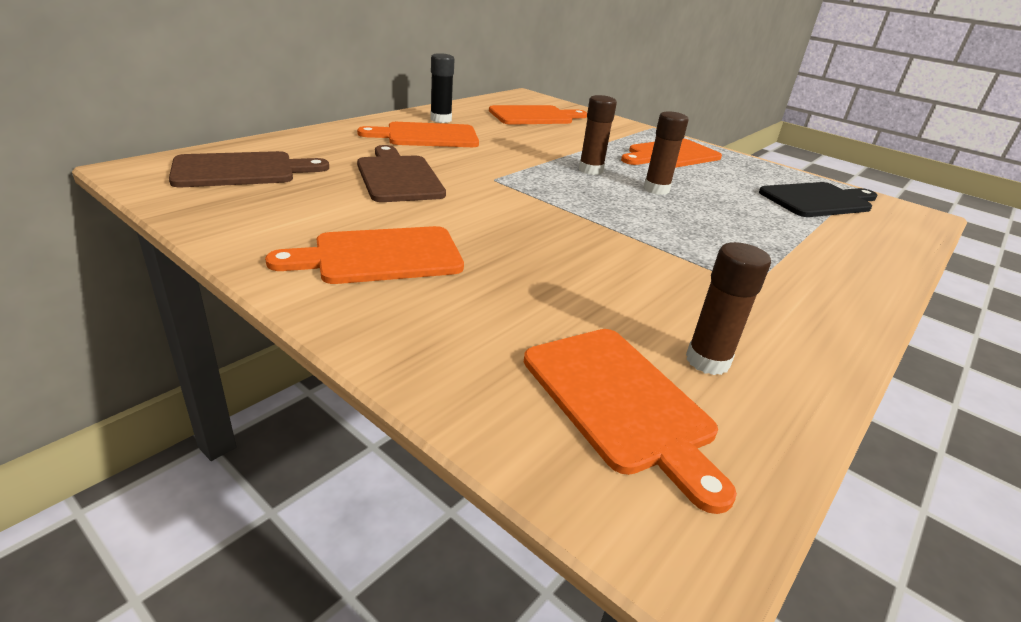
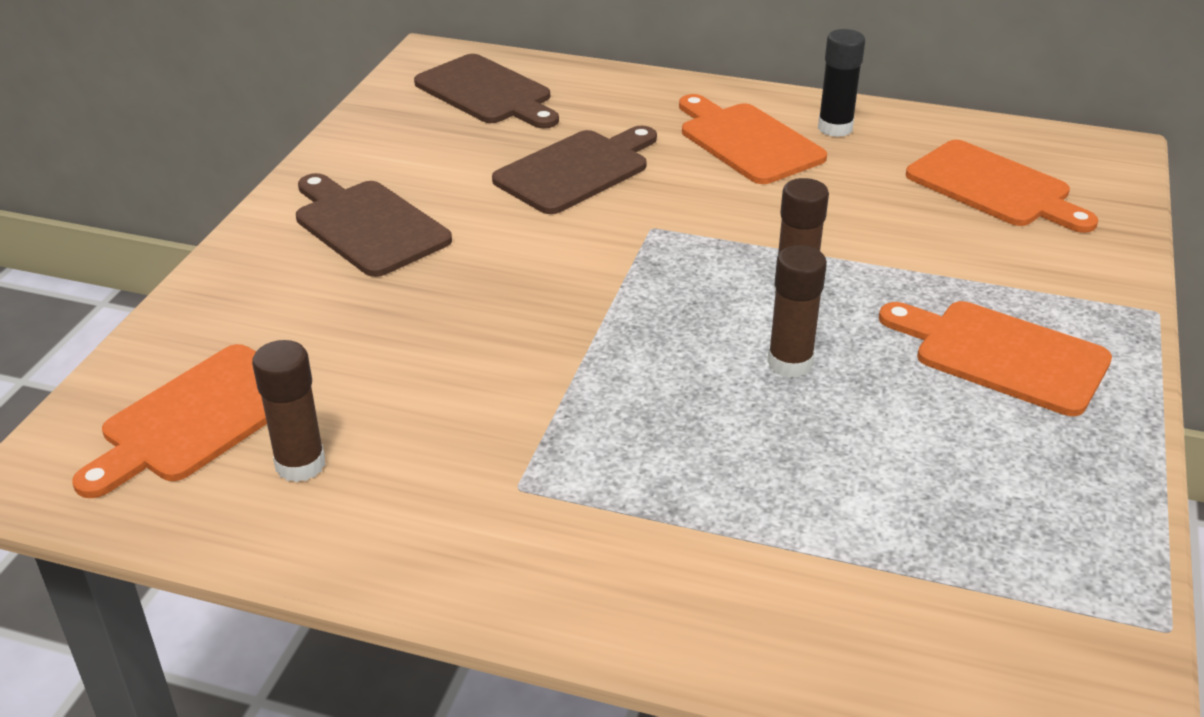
camera: 70 degrees right, 5 degrees up
orange cutting board [265,226,464,284] -> brown cutting board [296,173,452,277]
black cutting board [759,182,877,217] -> none

